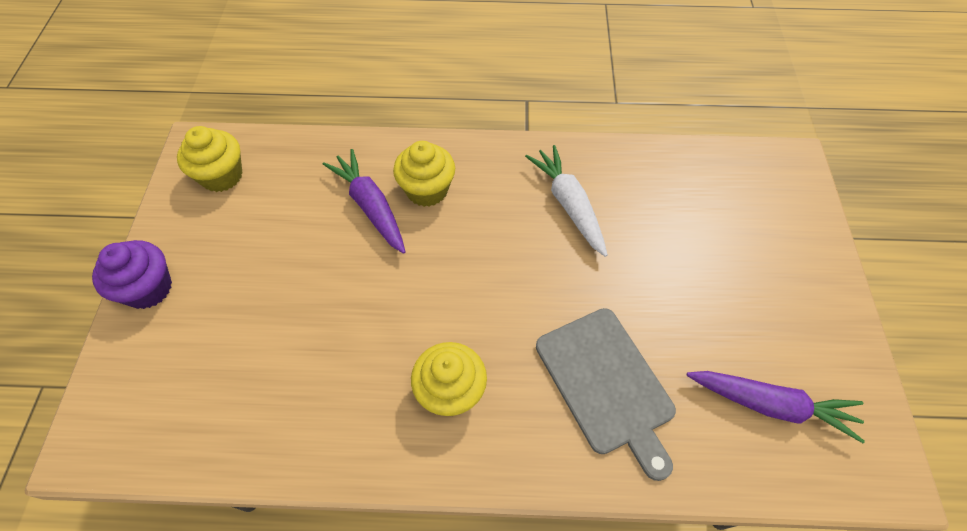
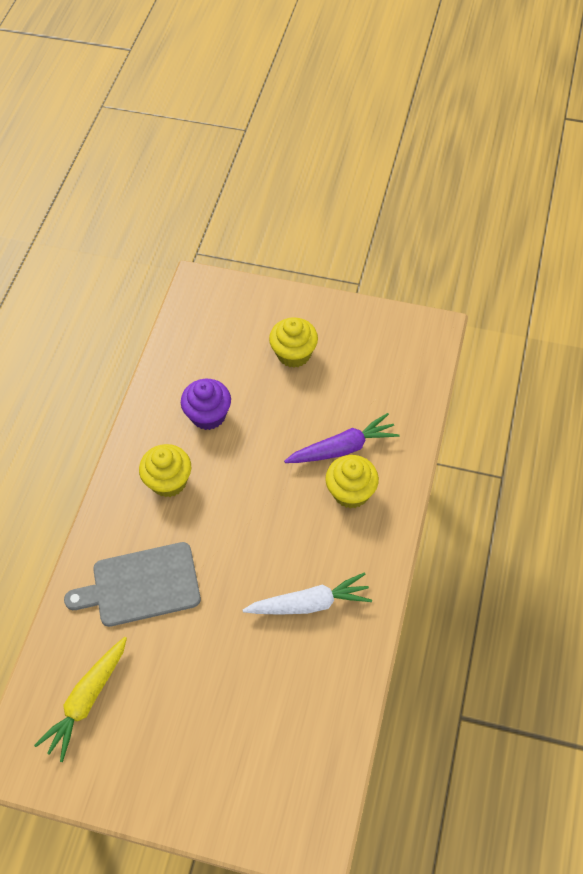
camera: 105 degrees right, 0 degrees up
purple cupcake [92,240,172,309] -> purple cupcake moved to [181,379,231,430]
yellow cupcake [177,126,243,192] -> yellow cupcake moved to [269,317,318,368]
purple carrot [687,371,865,443] -> yellow carrot [34,637,127,762]

